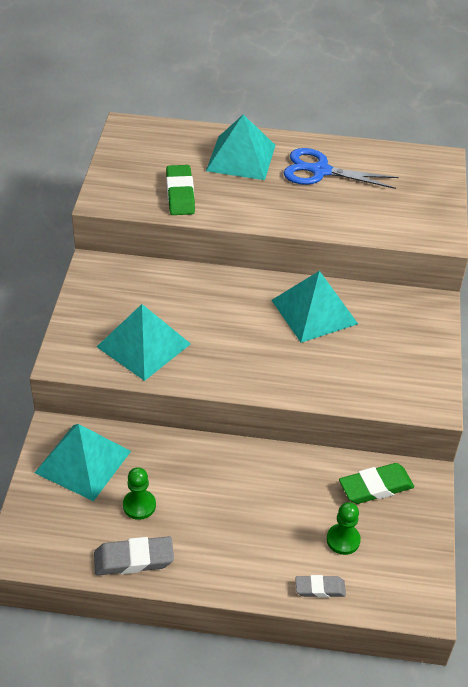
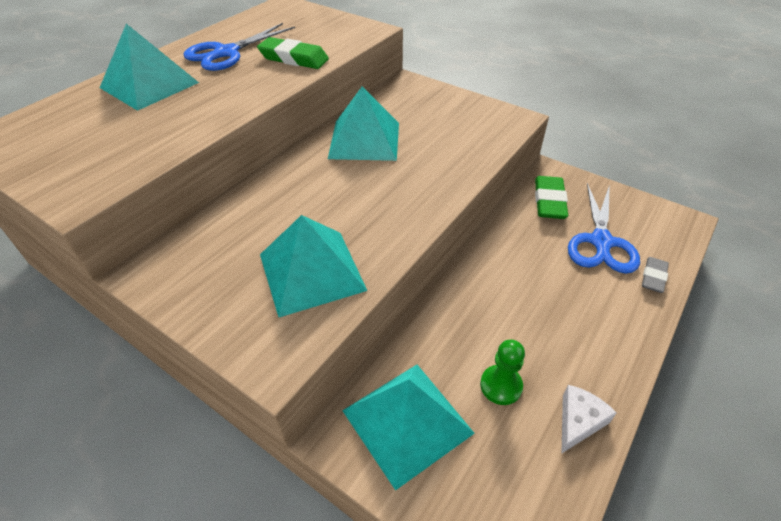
camera: 60 degrees left, 0 degrees up
grey eraser [94,536,174,575] -> white cheese [561,385,617,454]
green eraser [166,165,195,215] -> green eraser moved to [257,37,329,69]
green pawn [327,502,361,555] -> blue scissors [568,183,640,274]

